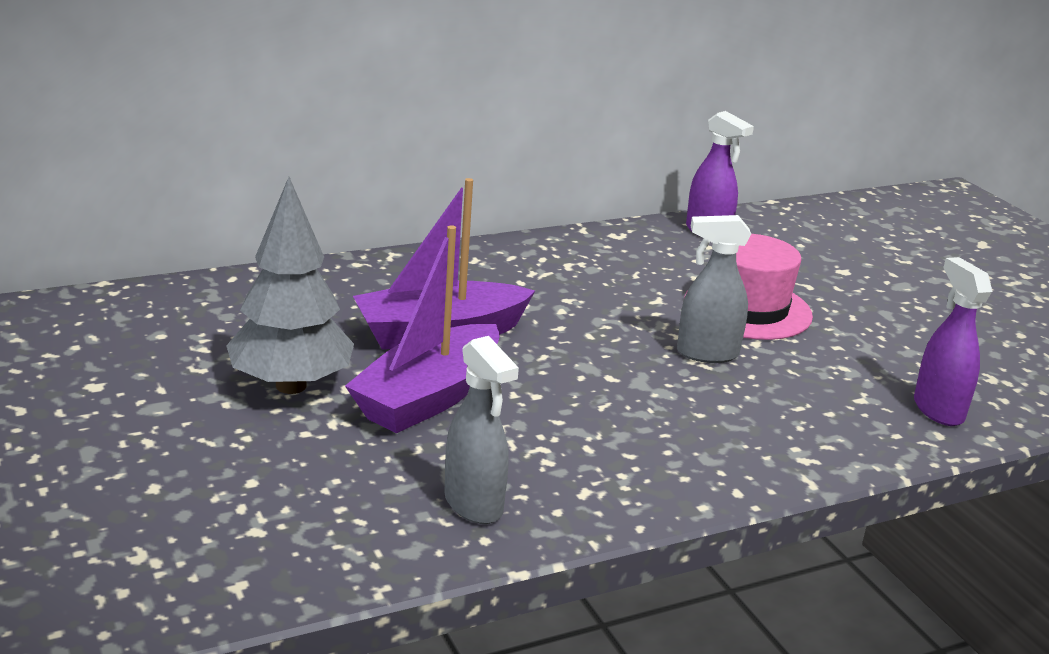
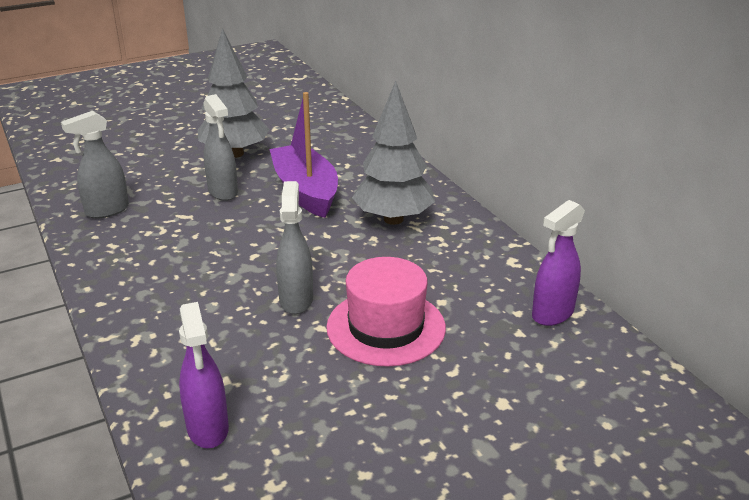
camera: 90 degrees right, 5 degrees up
purple boat [345,225,500,433] -> grey spray bottle [203,94,238,201]
purple spray bottle [914,257,992,426] -> purple spray bottle turned 90 degrees clockwise [179,302,229,448]
none -> grey tree [352,81,435,225]

